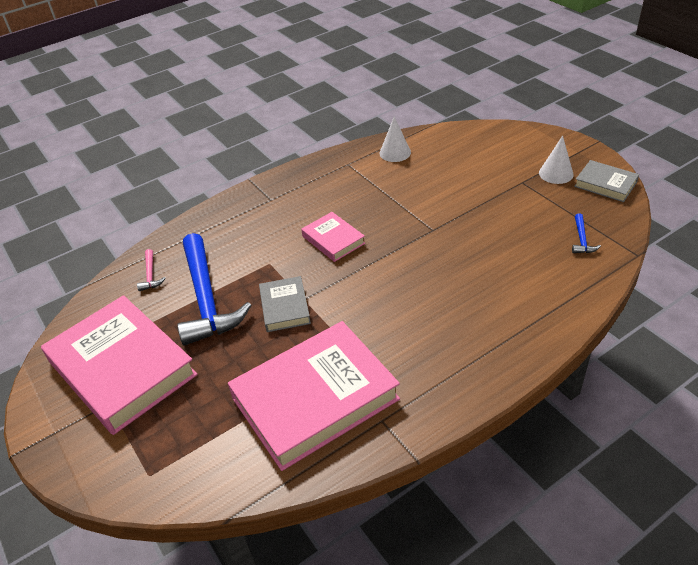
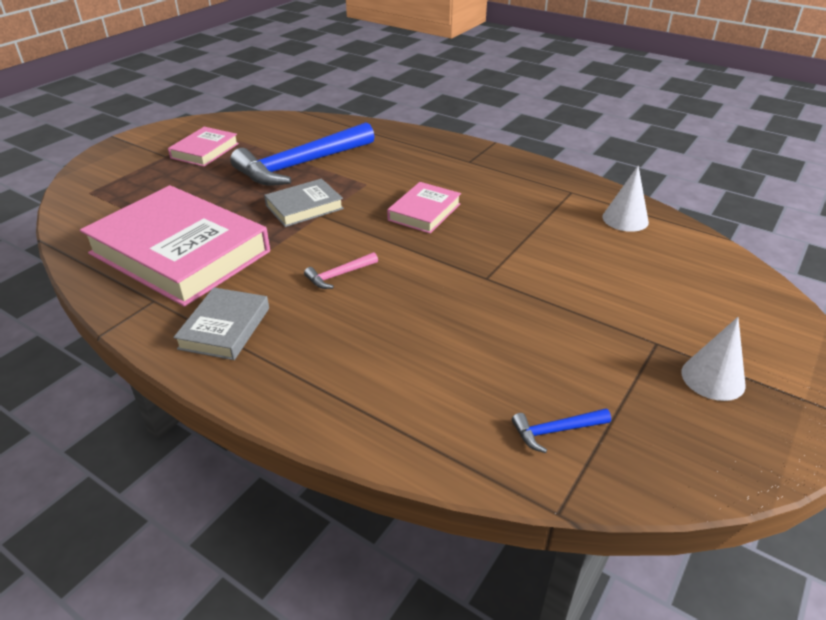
camera: 65 degrees right, 5 degrees down
pink book [41,295,198,435] -> pink book [168,127,239,167], size x0.48
pink hammer [137,249,166,291] -> pink hammer moved to [304,252,378,289]
grey book [574,160,639,202] -> grey book moved to [173,287,269,360]

